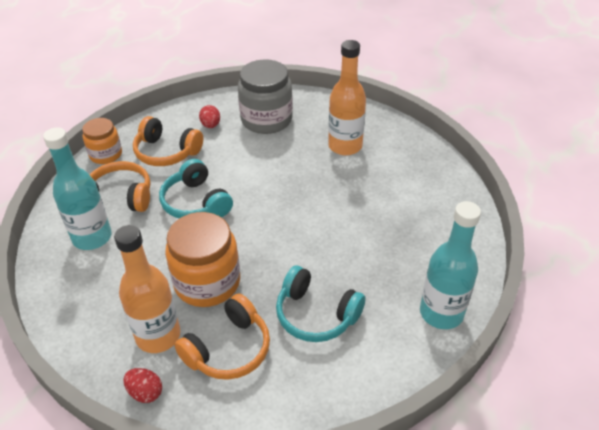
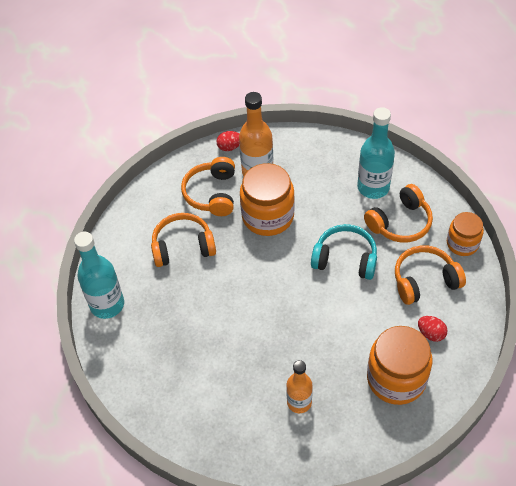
camera: 140 degrees right, 10 degrees up
grey jar [238,59,293,134] -> orange jar [367,326,432,405]
turquoise headphones [276,266,365,342] -> orange headphones [151,213,216,267]
orange bottle [328,40,366,155] -> orange bottle [286,360,313,413], size x0.66

